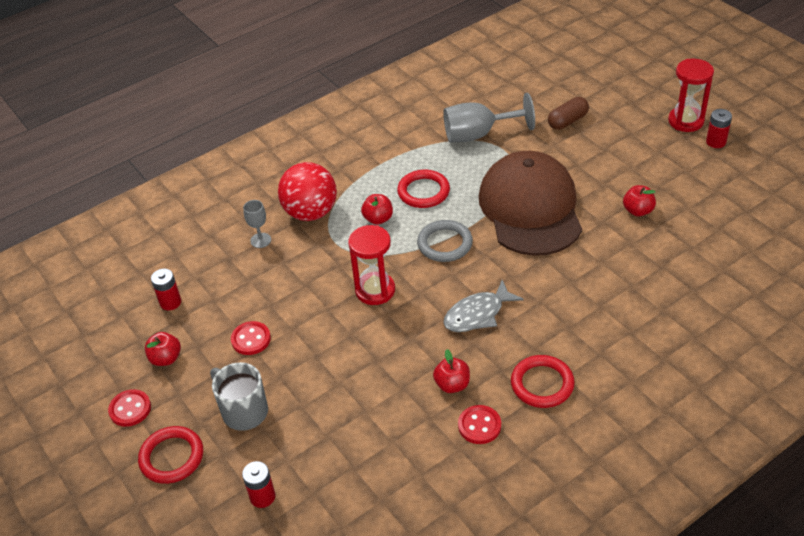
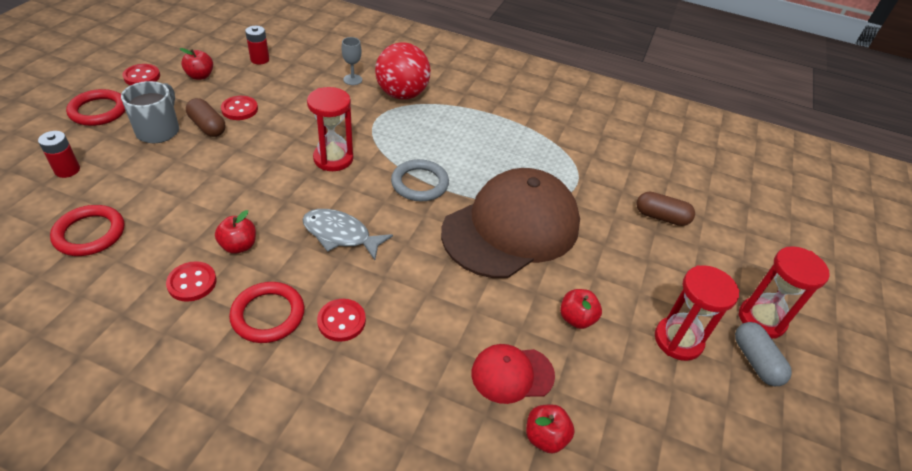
camera: 50 degrees right, 0 degrees up
red apple [361,194,393,225] -> red apple moved to [526,404,575,453]
red ring [397,170,450,208] -> red ring moved to [50,205,124,256]
grey goblet [443,93,535,143] -> none
red battery [706,109,732,148] -> grey capsule [735,322,792,386]
none -> brown capsule [186,98,226,137]
none -> red button [317,299,366,342]
none -> red cap [472,344,555,404]
none -> red hourglass [655,265,740,361]

